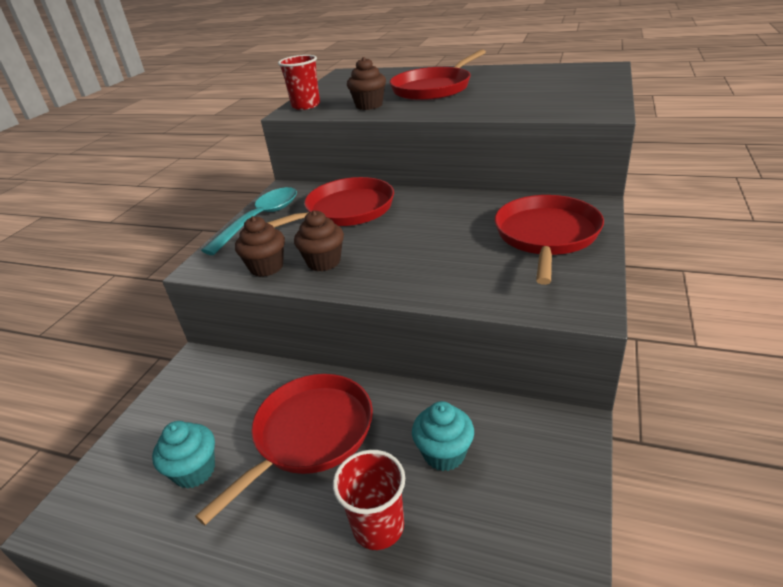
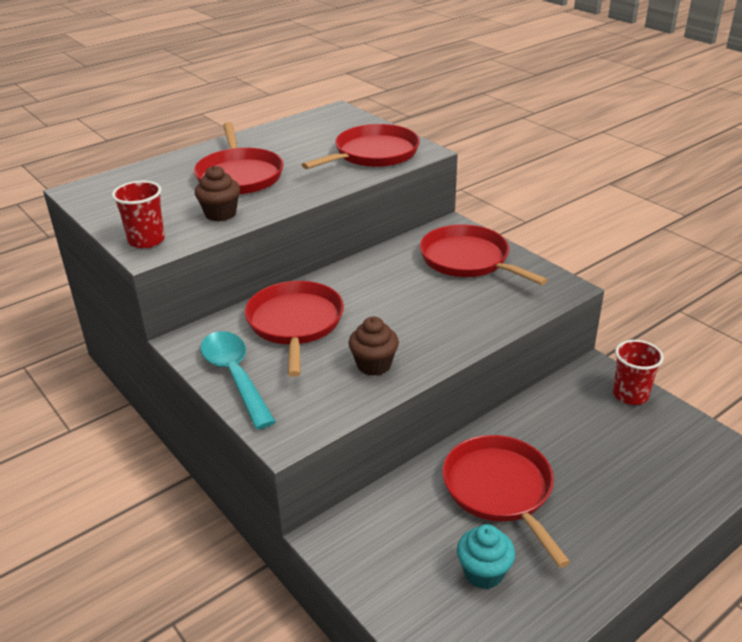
camera: 60 degrees left, 0 degrees up
brown cupcake [235,216,285,277] -> none
red cup [333,450,405,550] -> red cup moved to [613,340,664,405]
turquoise cupcake [412,401,474,471] -> none
none -> red pan [302,124,420,169]

